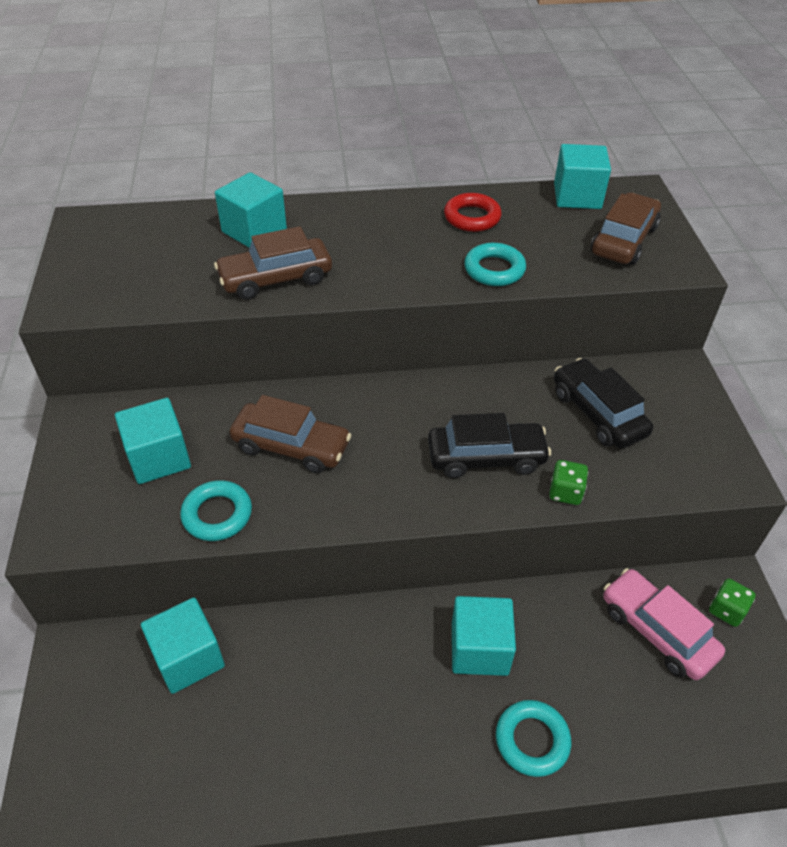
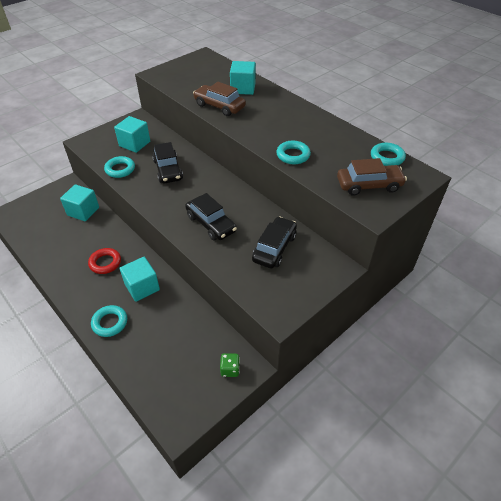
camera: 55 degrees right, 0 degrees up
brown car [230,395,351,473] -> black car [152,142,183,183]
red ring [444,193,502,232] -> red ring moved to [88,248,121,274]
green dice [549,460,588,505] -> none
turquoise cube [554,144,611,209] -> turquoise ring [371,143,406,166]
pink car [603,568,725,680] -> none

